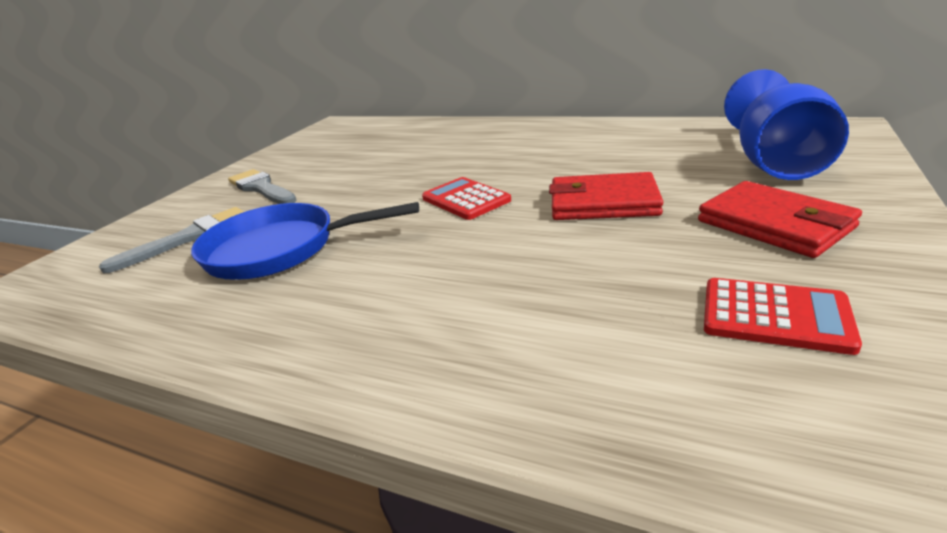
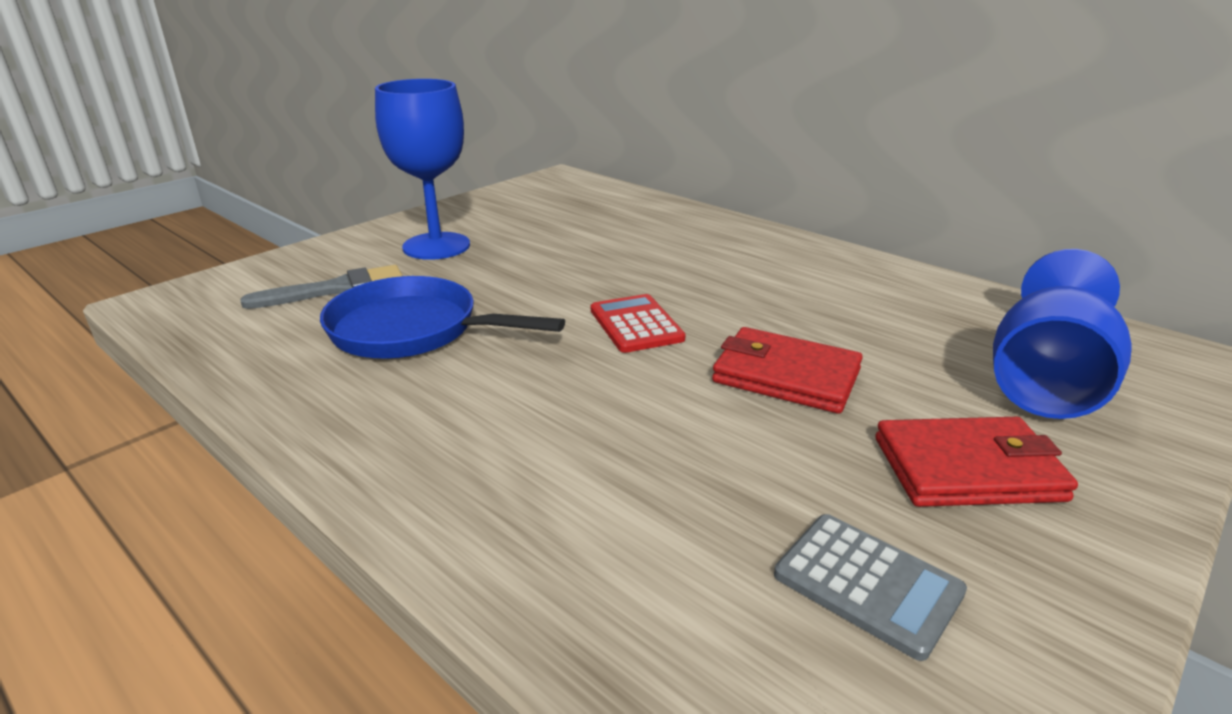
camera: 15 degrees right, 0 degrees up
grey brush [228,169,297,204] -> blue goblet [375,79,470,260]
red wallet [698,181,862,258] -> red wallet turned 75 degrees counterclockwise [875,417,1078,507]
red calculator [704,278,862,355] -> grey calculator [774,514,967,661]

